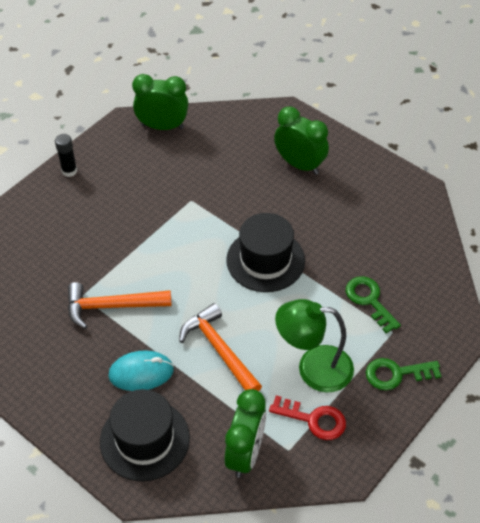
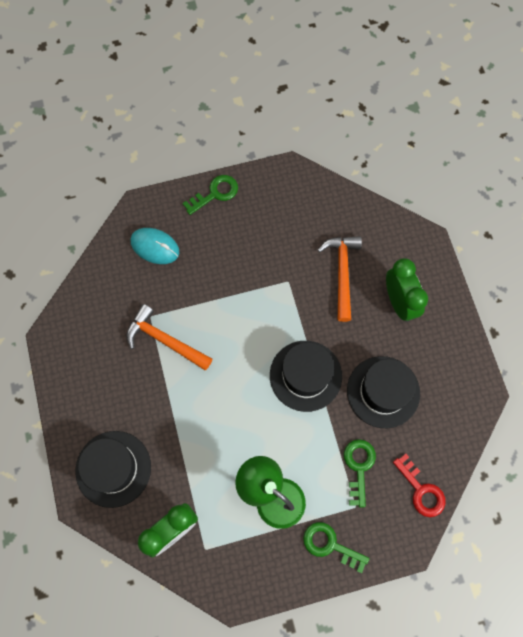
camera: 35 degrees right, 20 degrees up
black glue stick [55,134,77,177] -> green key [183,175,238,215]
turquoise mouse [108,350,174,391] -> turquoise mouse moved to [131,228,179,264]
green clock [132,74,188,130] -> none
orange hammer [179,303,262,391] -> orange hammer moved to [318,236,362,322]
red key [269,395,346,440] -> red key moved to [393,454,446,517]
none -> black hat [347,356,420,428]

